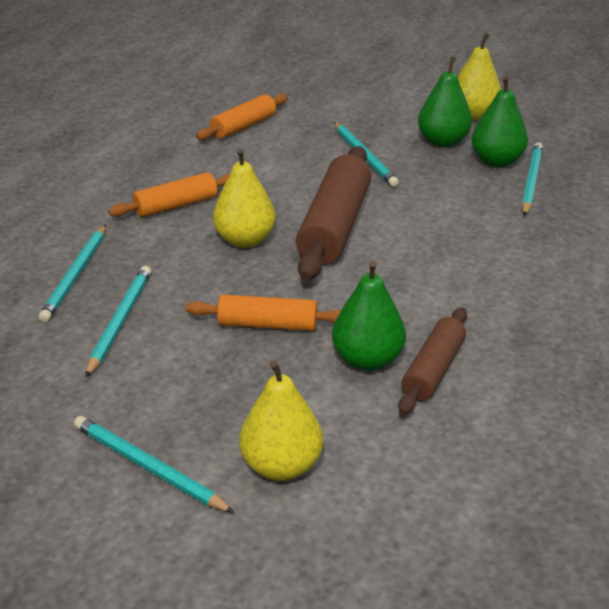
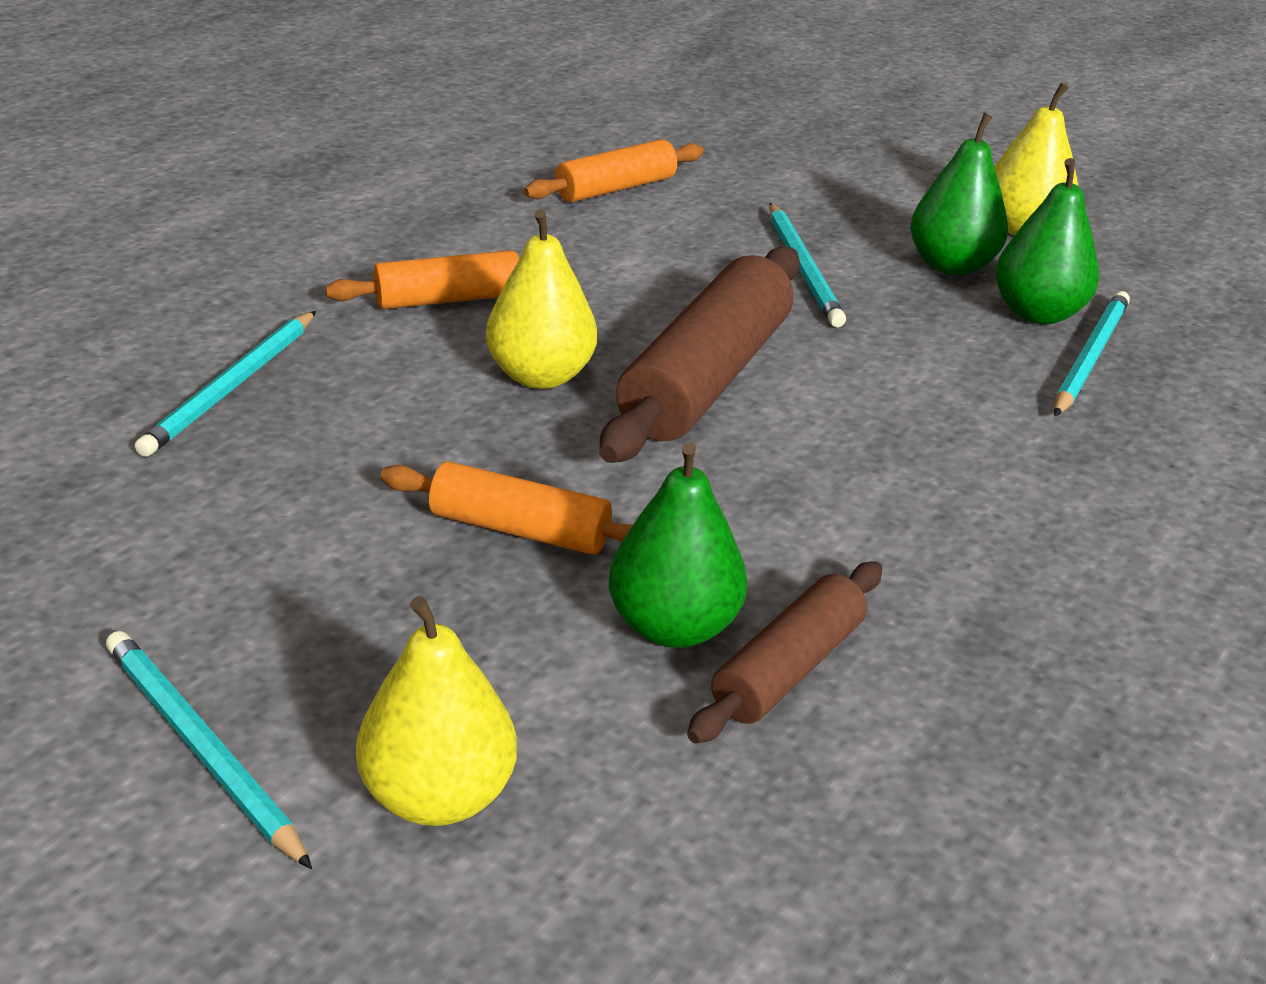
camera: 10 degrees right, 0 degrees up
turquoise pencil [85,266,151,378] -> none

